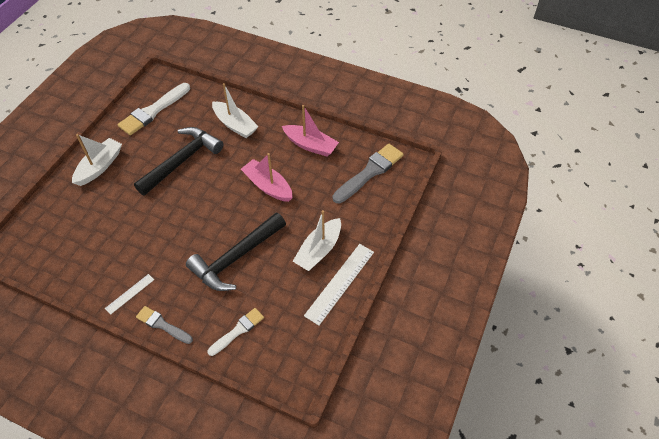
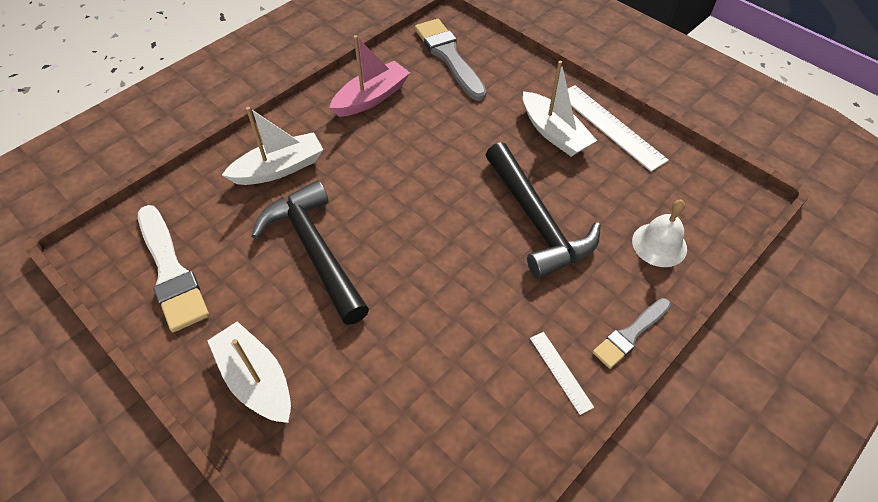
camera: 70 degrees left, 0 degrees up
white brush [207,308,264,356] -> white bell [632,200,687,267]
pink boat [241,153,293,202] -> none

